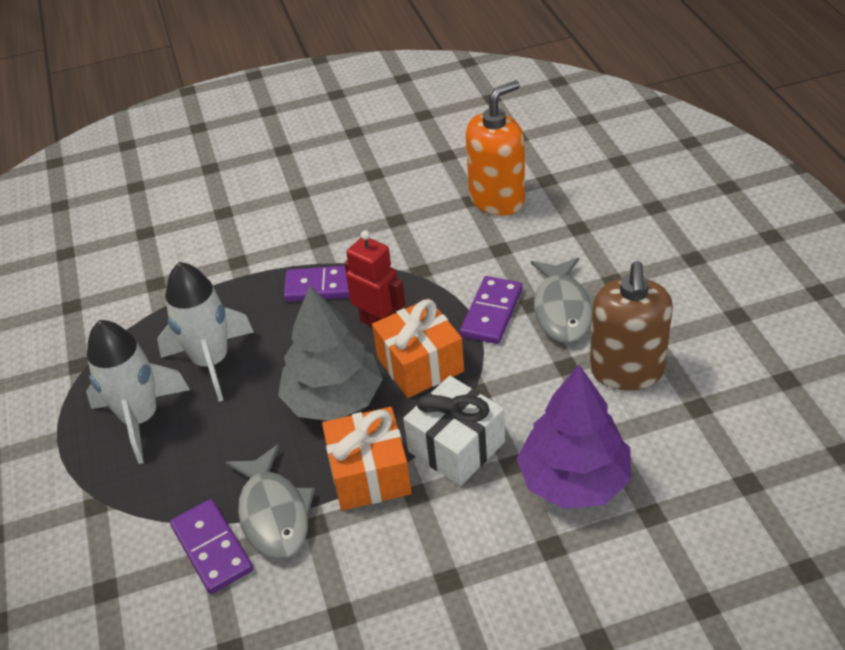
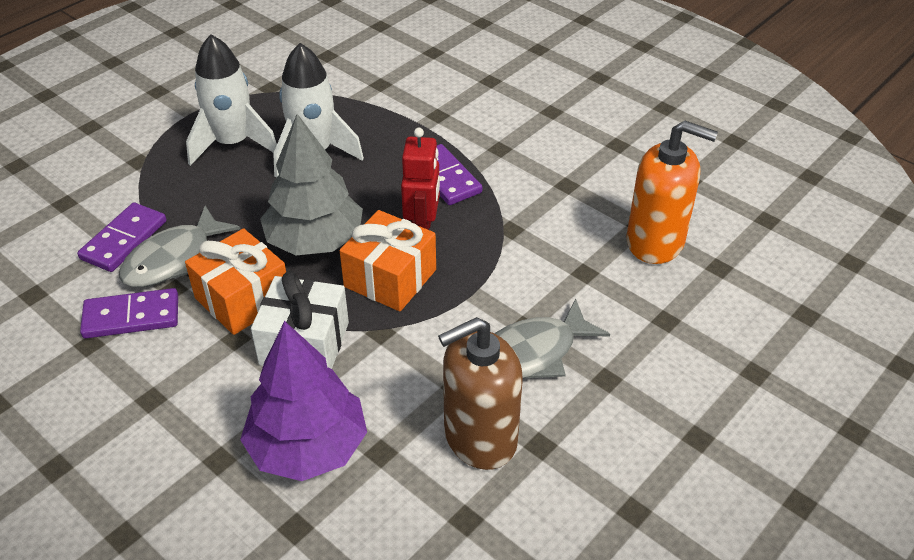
camera: 55 degrees right, 0 degrees up
purple domino [460,276,522,344] -> purple domino moved to [80,288,178,338]

